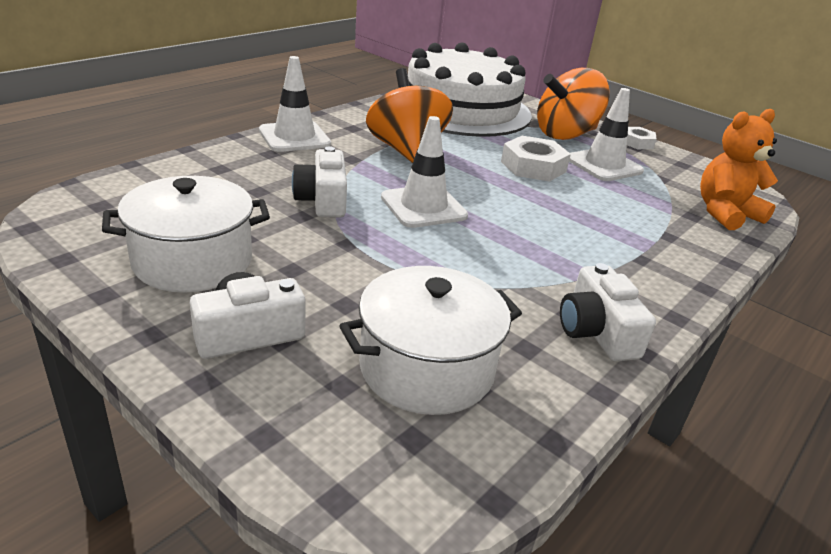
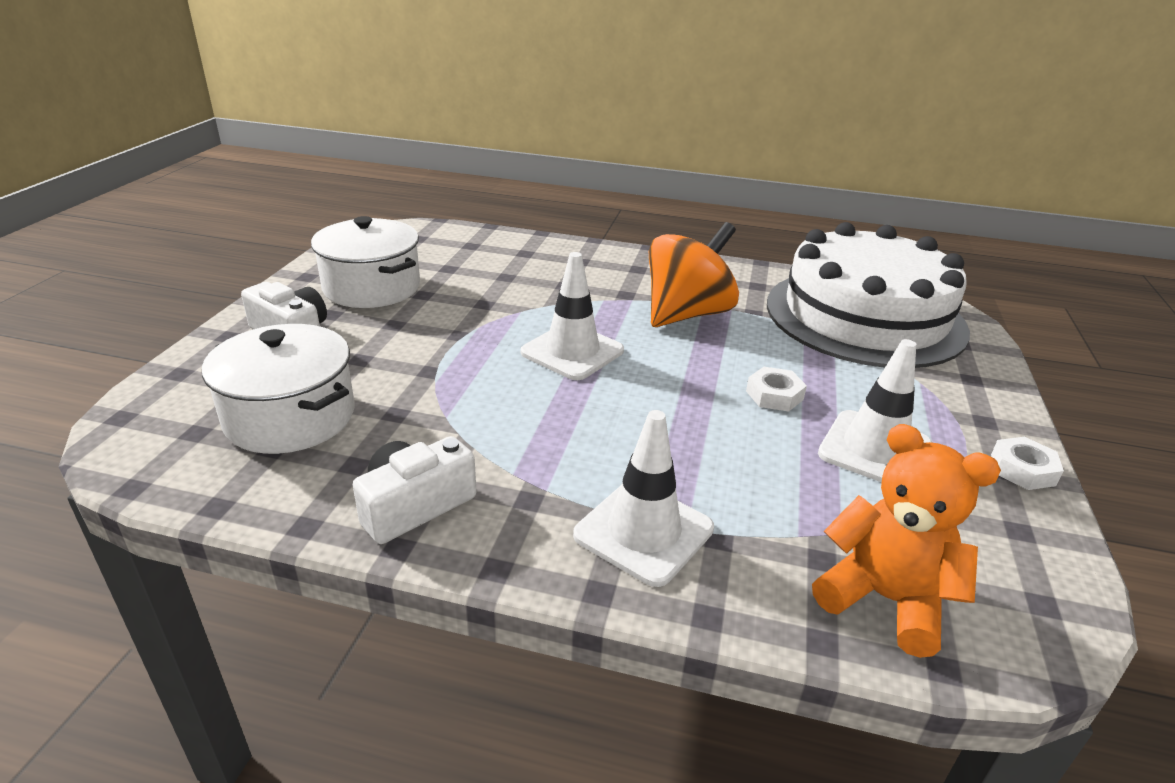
camera: 65 degrees right, 0 degrees up
white traffic cone [259,56,331,152] -> white traffic cone moved to [573,410,714,587]
white camera [292,146,347,218] -> none
white nut [501,136,571,182] -> white nut [746,367,807,412], size x0.61
orange spinning top [537,68,610,140] -> none

